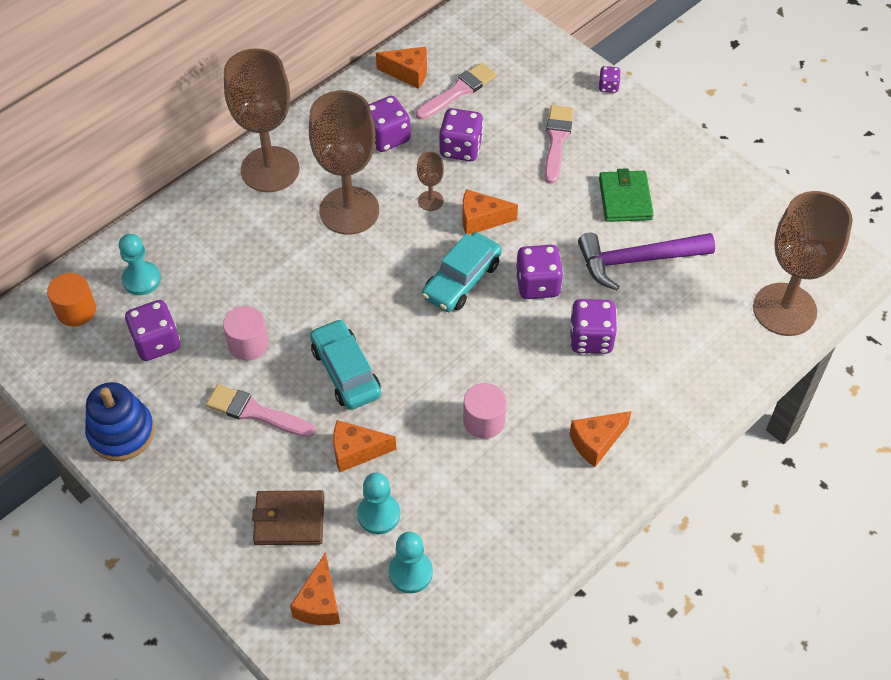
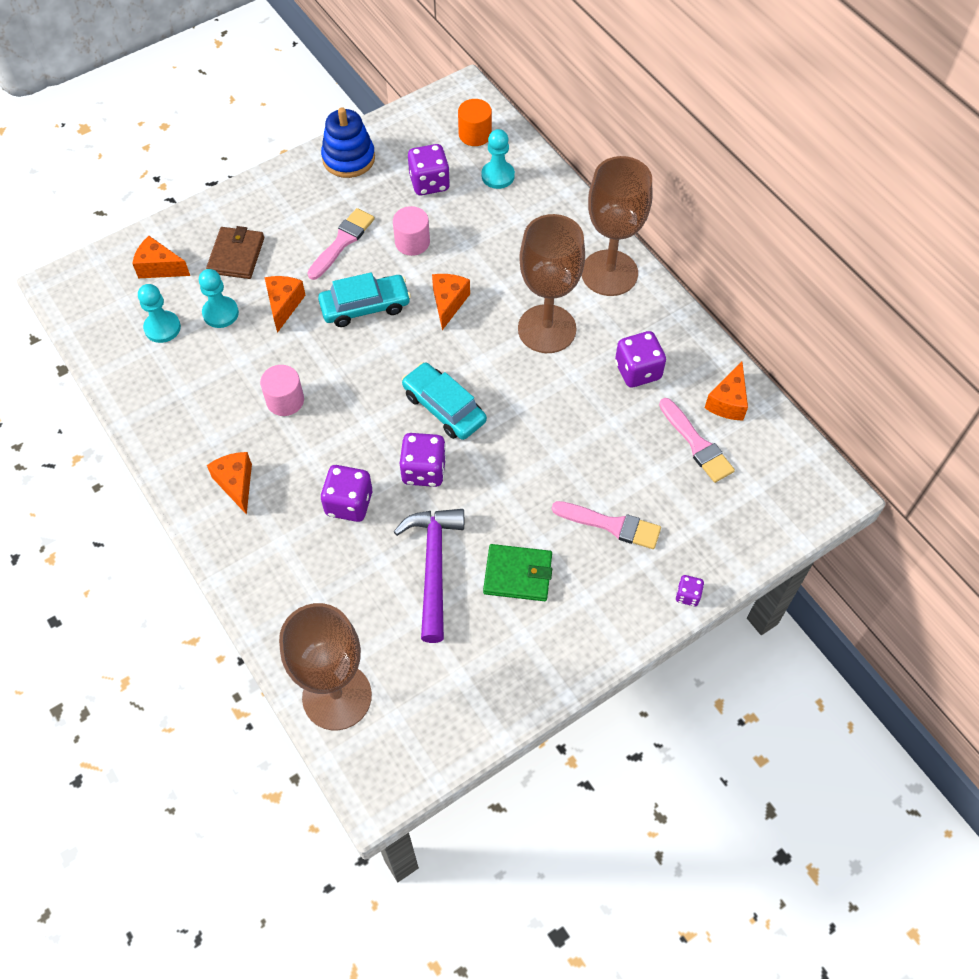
camera: 100 degrees right, 5 degrees up
brown goblet [417,152,444,211] -> none
purple dice [440,108,484,161] -> none
orange cheese [462,189,518,235] -> orange cheese moved to [432,274,470,330]

